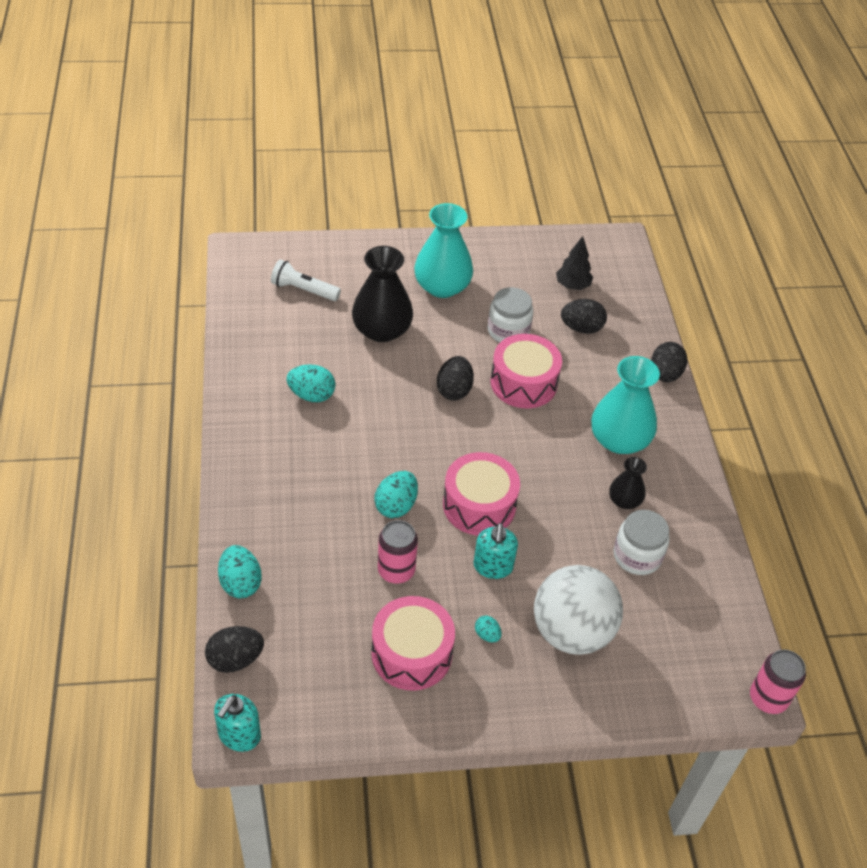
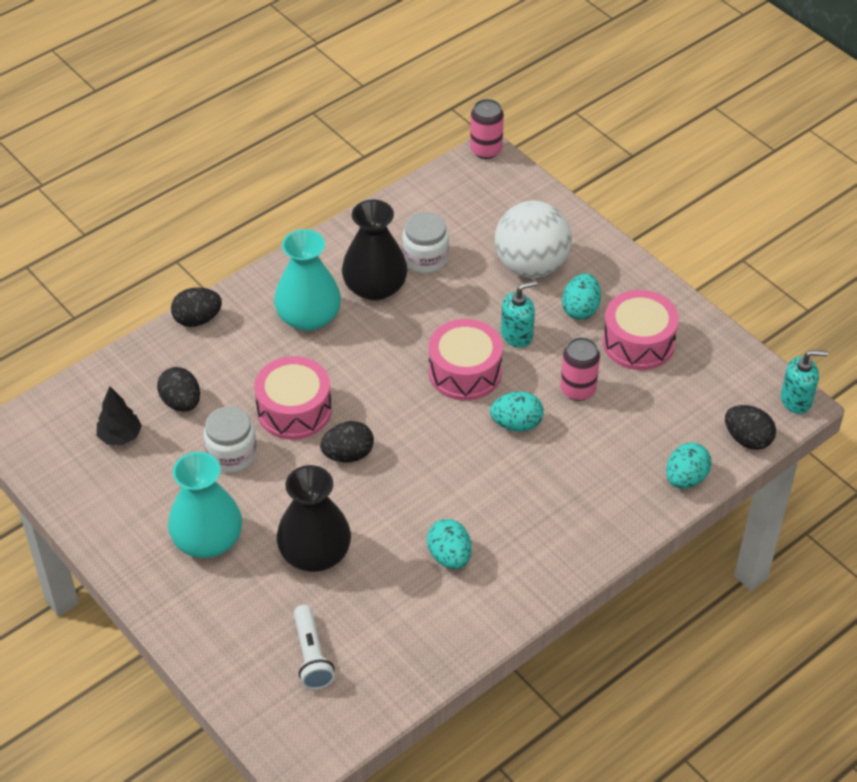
camera: 120 degrees left, 0 degrees up
turquoise egg [475,616,501,642] -> turquoise egg [562,274,601,320], size x1.85
black vase [609,457,647,509] -> black vase [342,200,408,301], size x1.87

